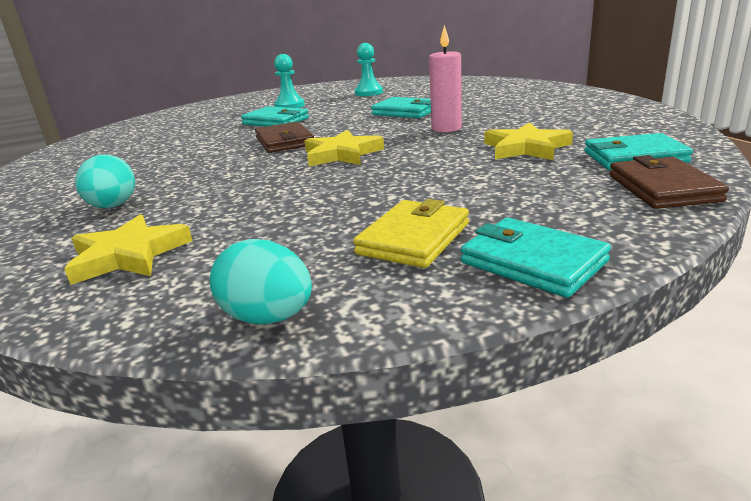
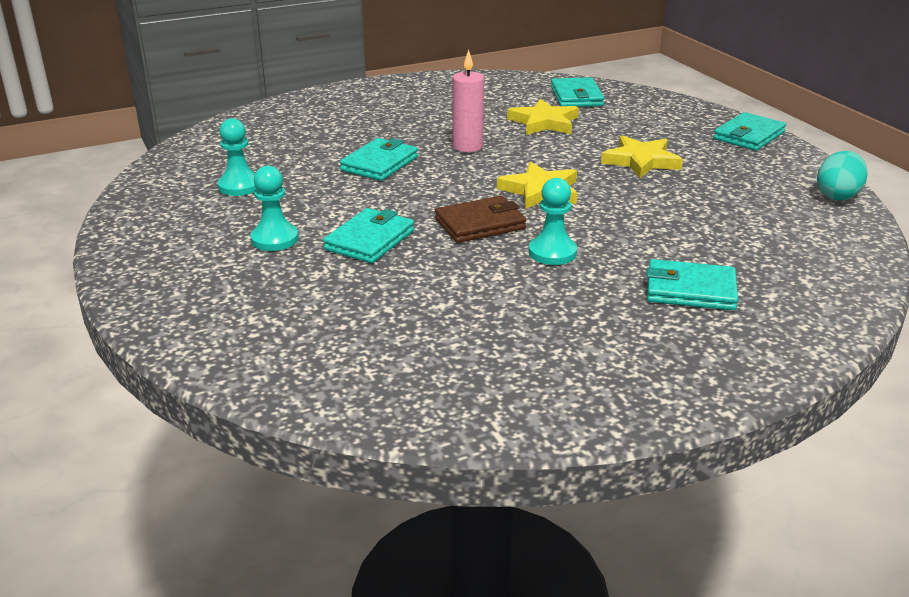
camera: 95 degrees left, 5 degrees up
yellow star [64,214,192,285] -> yellow star moved to [601,135,683,178]
turquoise egg [75,155,135,208] -> turquoise wallet [646,259,738,311]
yellow wallet [353,199,469,268] -> none
brown wallet [609,155,729,209] -> none
none -> turquoise pawn [529,178,577,265]

